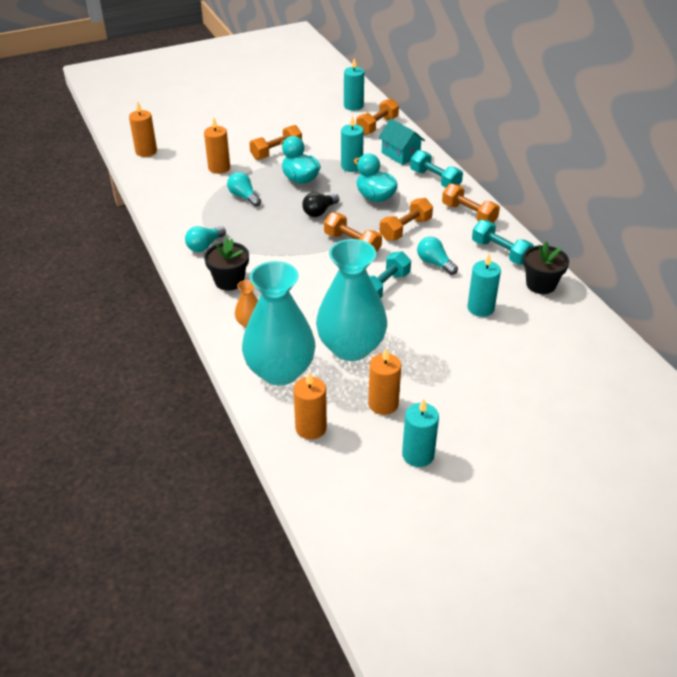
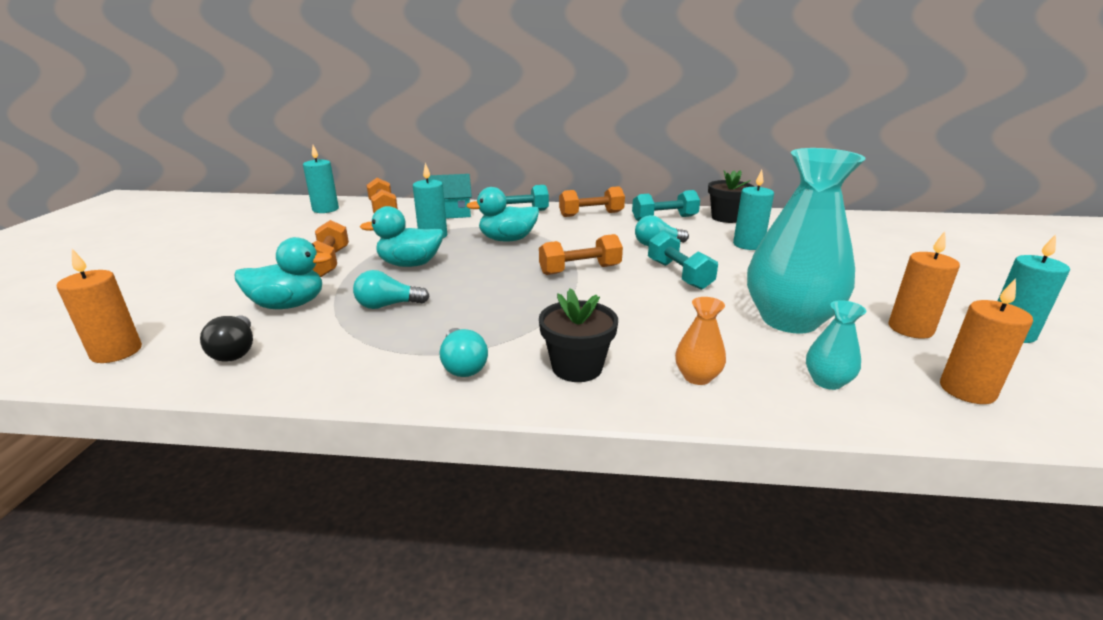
camera: 60 degrees left, 15 degrees down
orange candle [204,117,230,174] -> turquoise duck [234,237,332,309]
turquoise vase [242,261,315,386] -> turquoise vase [806,300,866,390], size x0.43
black light bulb [302,192,339,217] -> black light bulb moved to [200,315,253,362]
orange dumbbell [380,198,433,241] -> none

